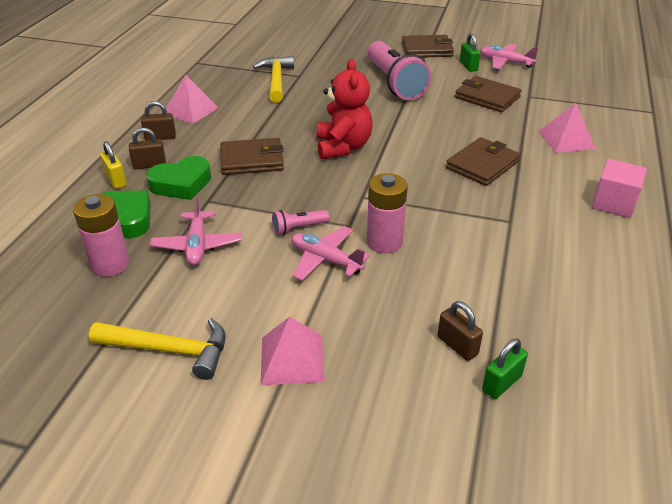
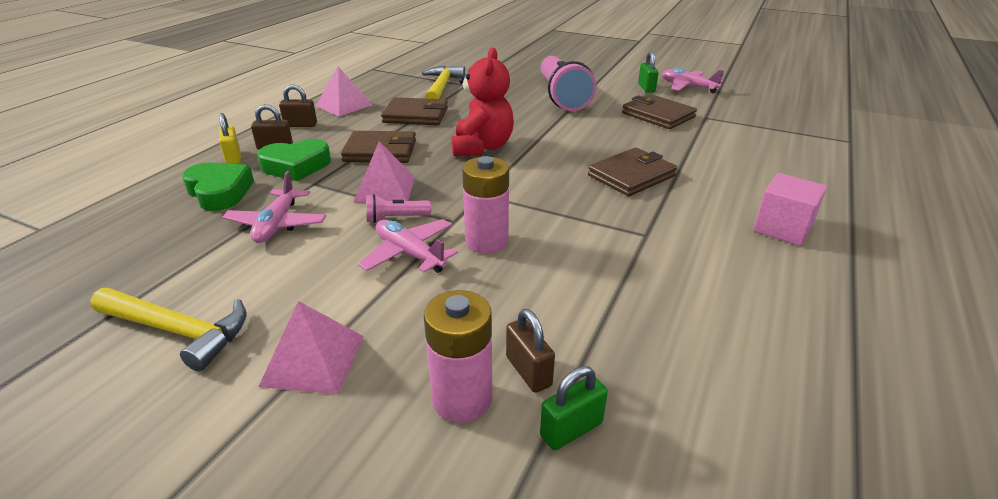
camera: 10 degrees right, 5 degrees down
pink battery [73,194,129,277] -> pink battery moved to [424,290,492,423]
brown wallet [402,35,454,58] -> brown wallet moved to [381,97,448,125]
pink pyramid [539,103,595,153] -> pink pyramid moved to [353,141,415,203]

